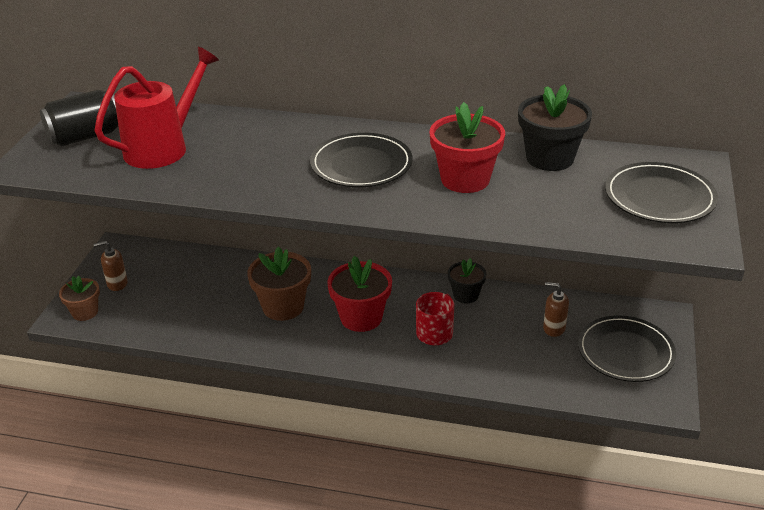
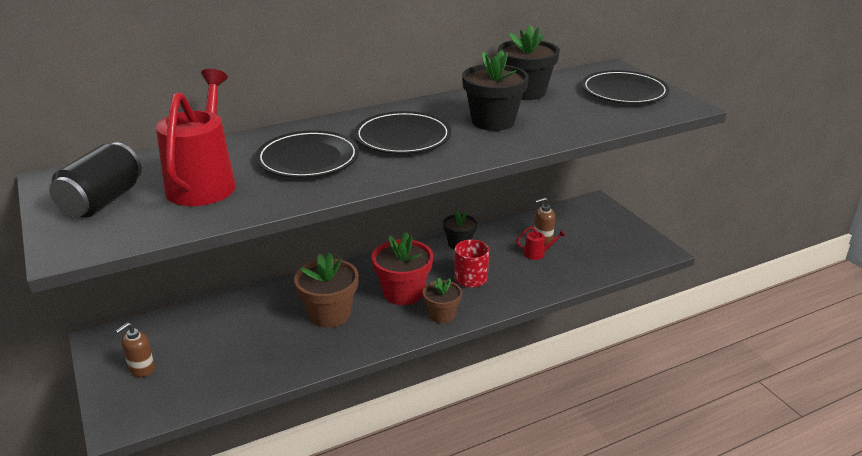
camera: 40 degrees left, 5 degrees down
brown flower pot [59,275,100,321] -> brown flower pot moved to [423,278,462,323]
red flower pot [430,102,505,193] -> black flower pot [462,50,529,131]
black plate [578,315,676,382] -> black plate moved to [256,130,359,178]
none -> red watering can [516,227,566,260]

